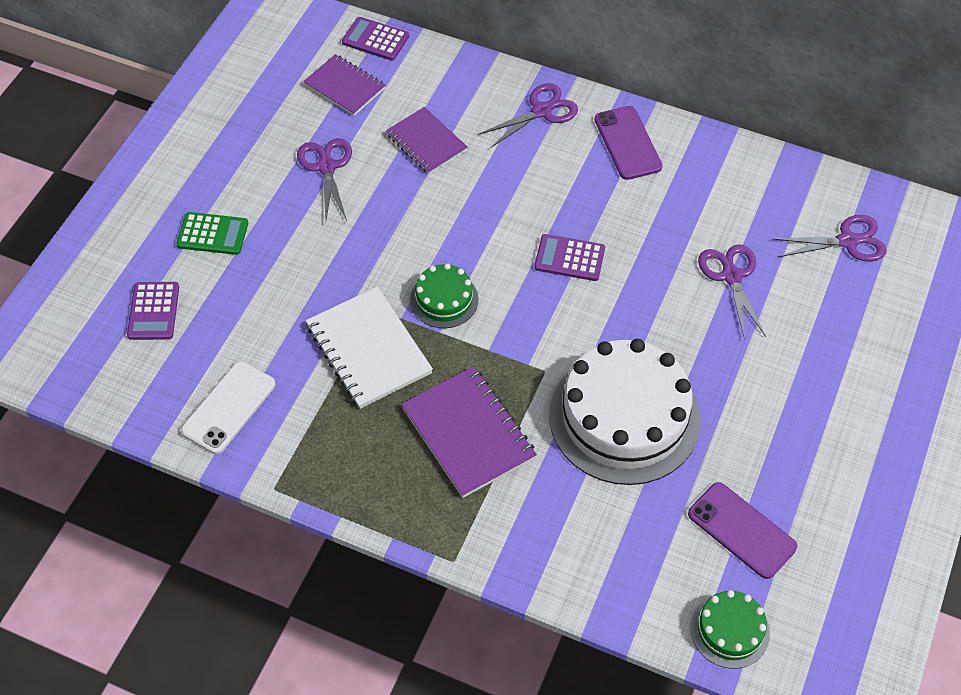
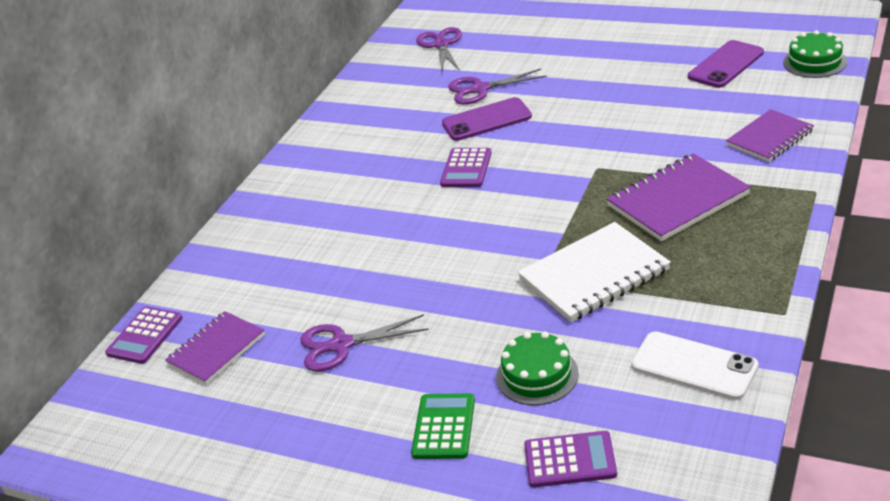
camera: 85 degrees left, 20 degrees down
purple notebook [386,107,468,174] -> purple notebook moved to [726,109,814,162]
green cake [410,263,478,328] -> green cake moved to [496,332,579,405]
purple scissors [478,83,578,148] -> none
white cake [549,339,700,485] -> none
purple phone [594,106,663,180] -> purple phone moved to [442,97,532,141]

